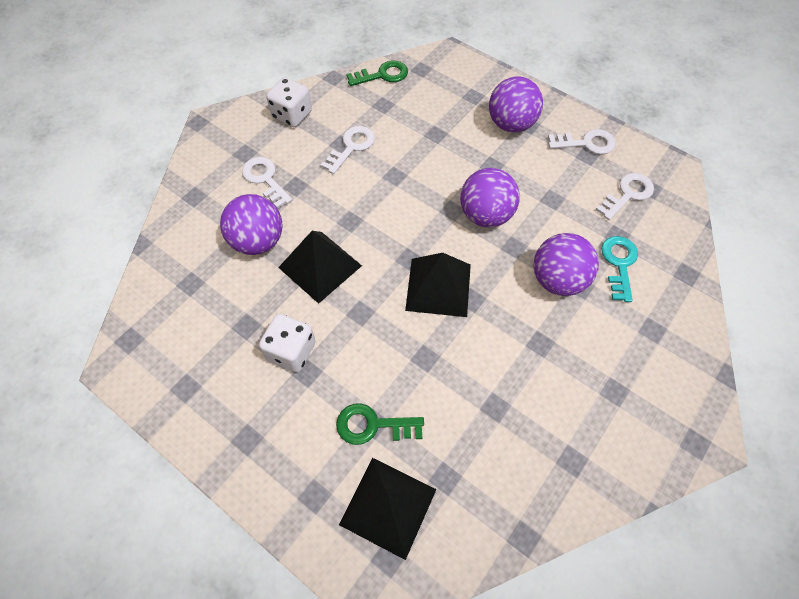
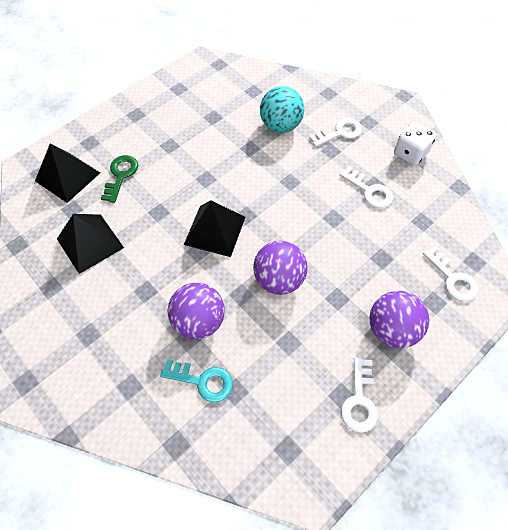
camera: 100 degrees right, 0 degrees up
purple ball [220,194,283,255] -> turquoise ball [260,86,304,133]
white dice [259,314,315,372] -> none
black pyramid [278,231,362,304] -> black pyramid moved to [57,214,124,274]
green key [346,60,408,86] -> none
white key [596,173,654,220] -> white key moved to [423,246,479,302]

